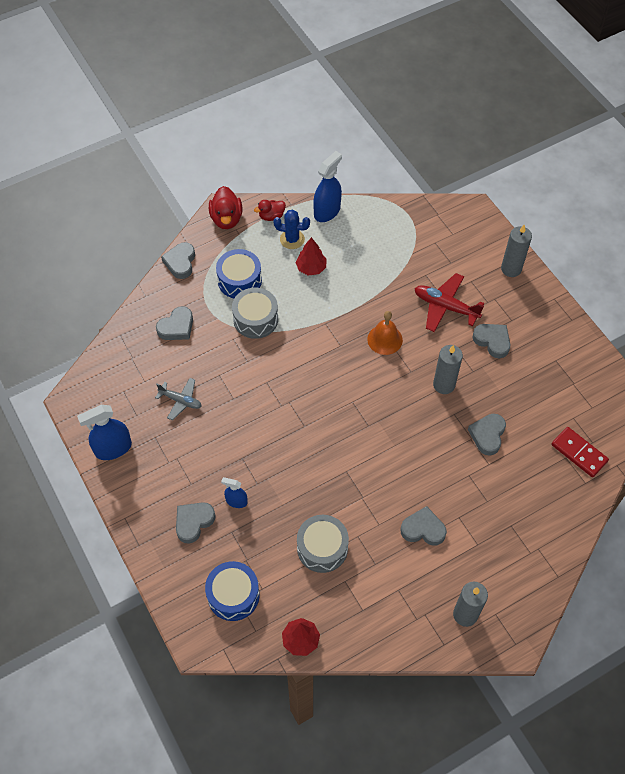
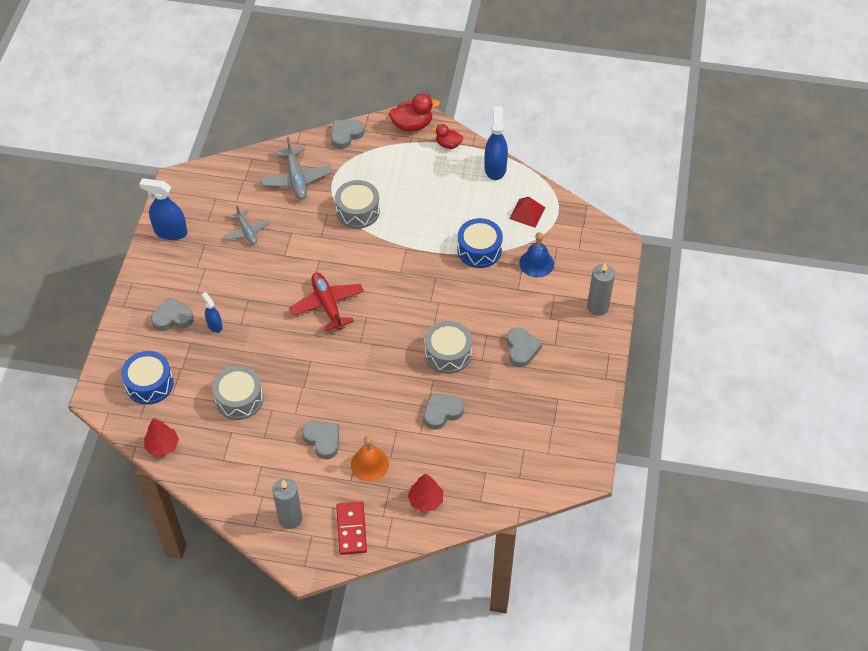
camera: 40 degrees right, 5 degrees down
grey heart [156,306,193,340] -> grey plane [260,137,332,200]
red duck [209,186,242,229] -> red duck turned 135 degrees counterclockwise [389,93,440,132]
blue drum [216,249,262,298] -> blue drum moved to [457,218,503,268]
blue cactus [273,209,310,249] -> none
red tree [295,237,326,276] -> red tree moved to [408,474,443,512]
blue spray bottle [313,151,342,222] -> blue spray bottle turned 75 degrees counterclockwise [485,106,508,180]
orange bell [367,311,403,355] -> orange bell moved to [351,436,389,482]
red plane [414,273,485,332] -> red plane moved to [289,273,364,331]
grey candle [433,345,463,394] -> grey drum [425,321,472,374]
red domino [552,427,609,477] -> red domino moved to [336,501,367,555]
none -> red pyramid [509,197,545,228]
none -> blue bell [519,232,554,278]

